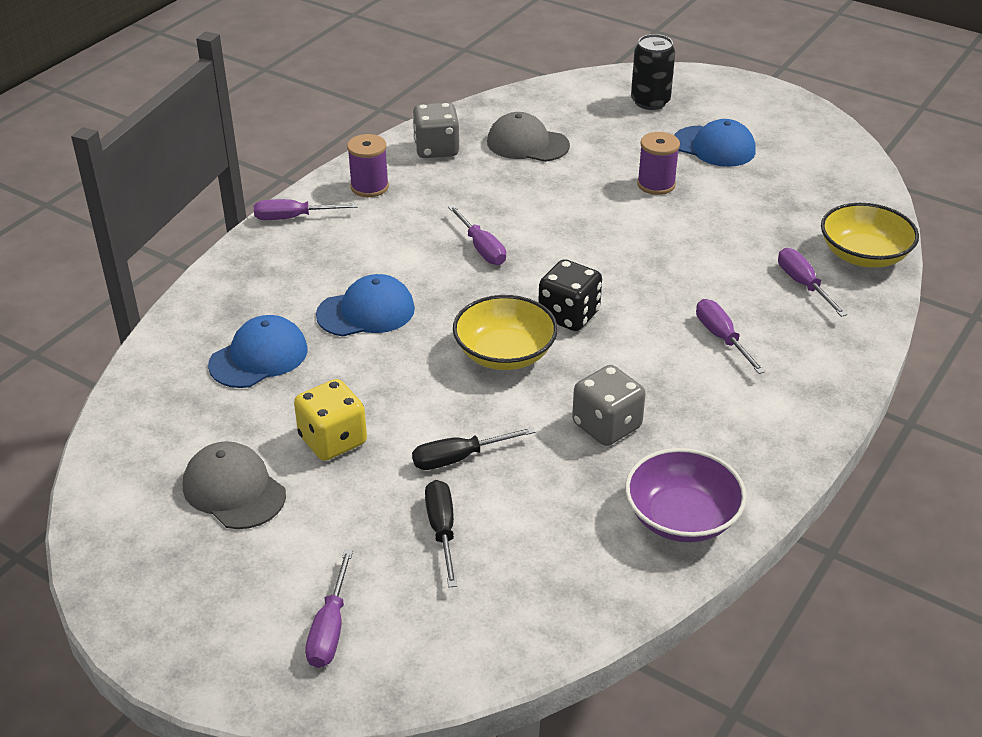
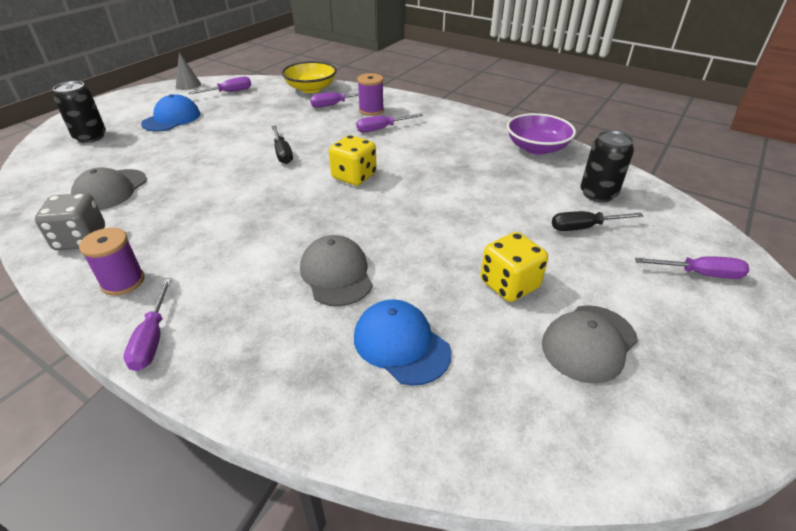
camera: 90 degrees left, 0 degrees up
blue cap [316,274,415,336] -> grey cap [300,235,373,306]
black screwdriver [412,427,535,470] -> black screwdriver moved to [271,126,293,164]
purple screwdriver [448,205,506,265] -> purple screwdriver moved to [188,77,251,94]
yellow bowl [453,295,558,370] -> none
black dice [538,259,602,331] -> yellow dice [329,135,377,186]
grey dice [572,365,646,446] -> none
purple spool [637,132,680,195] -> purple spool moved to [357,73,384,116]
none -> grey cone [176,52,201,90]
none -> black can [580,130,634,202]

